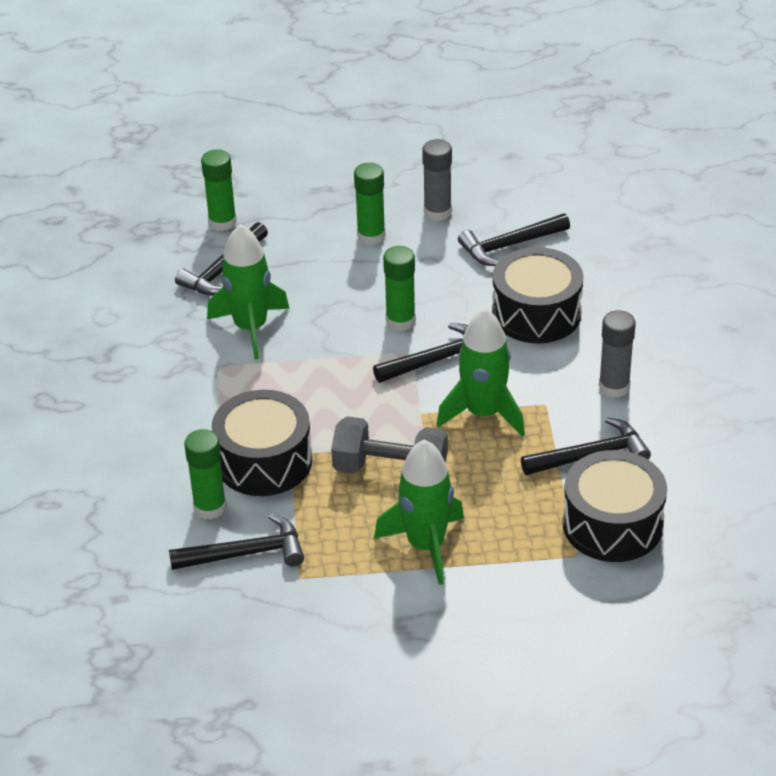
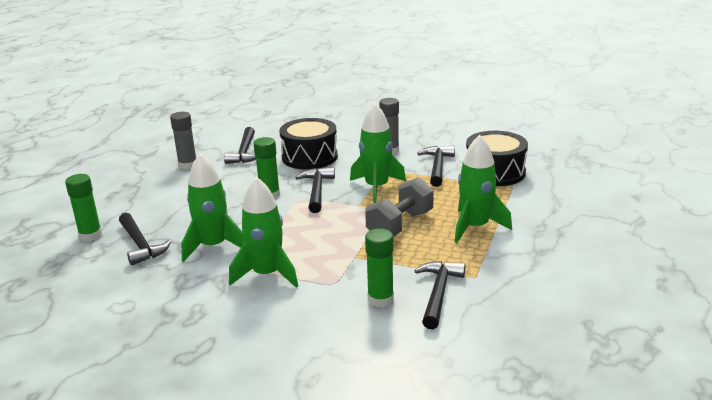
camera: 65 degrees left, 15 degrees down
black drum [212,390,312,496] -> none
green glue stick [354,163,385,245] -> none
none -> green rocket [229,177,298,288]

